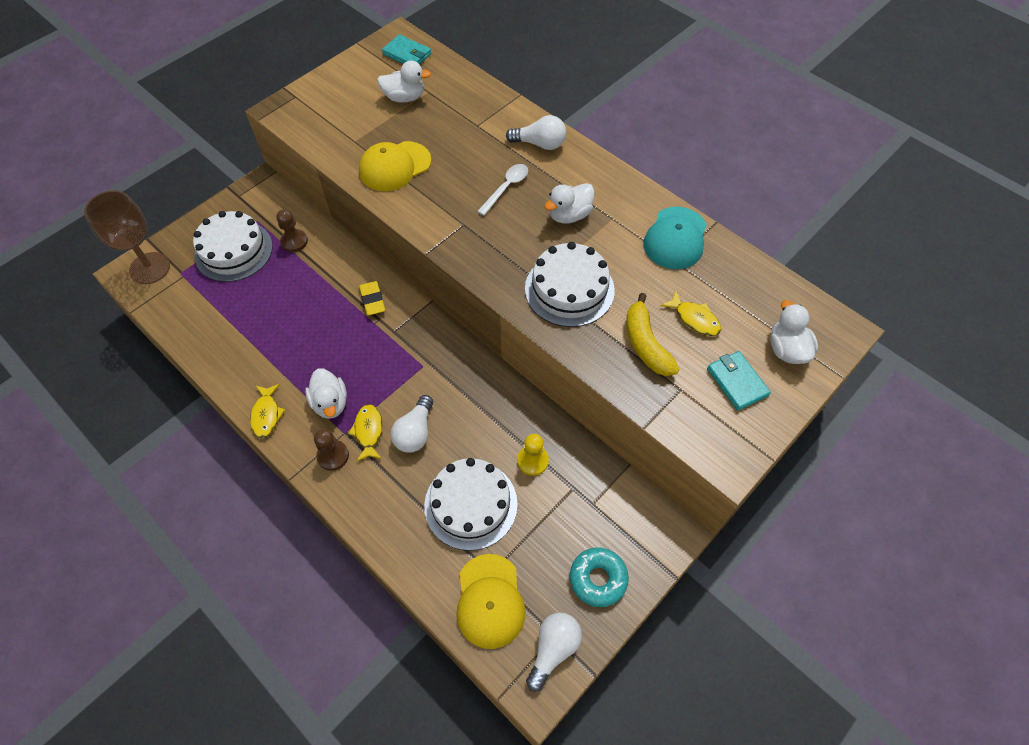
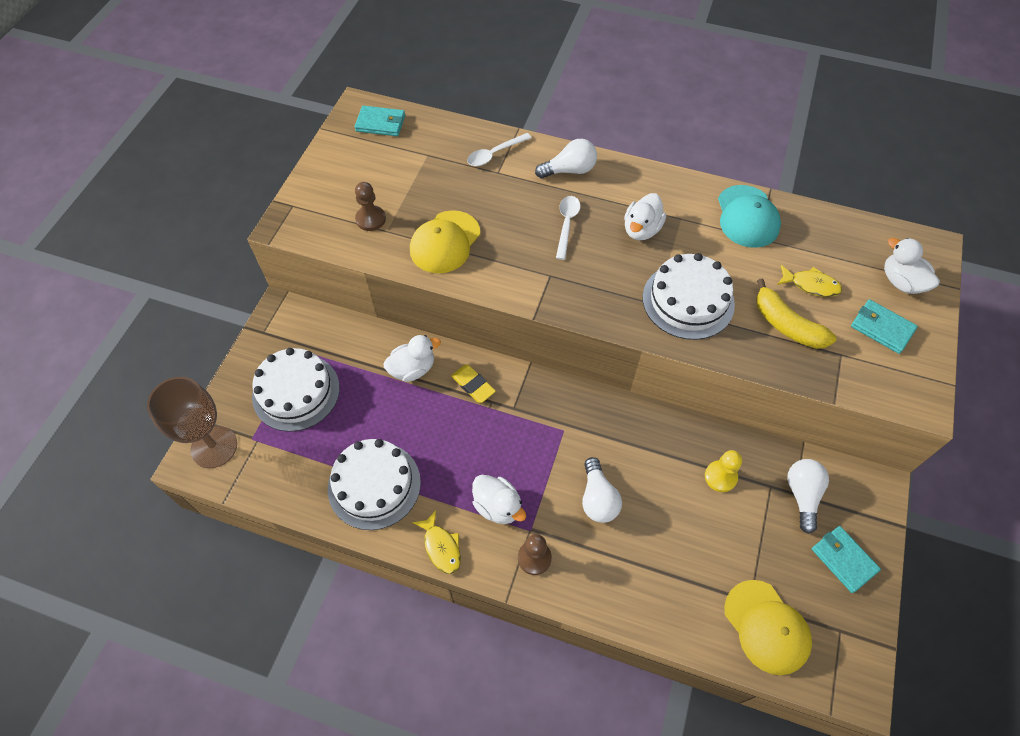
camera: 25 degrees left, 0 degrees up
brown pawn [276,209,308,252] -> brown pawn moved to [355,182,386,231]
yellow fish [348,404,383,462] -> none
white duck [377,61,431,103] -> white duck moved to [383,335,441,382]
white cake [424,458,518,551] -> white cake moved to [328,439,421,530]
white light bulb [526,612,582,692] -> white light bulb moved to [787,459,829,534]
turquoise donut [570,547,629,607] -> turquoise wallet [812,526,881,593]
none -> white spoon [467,133,532,166]

